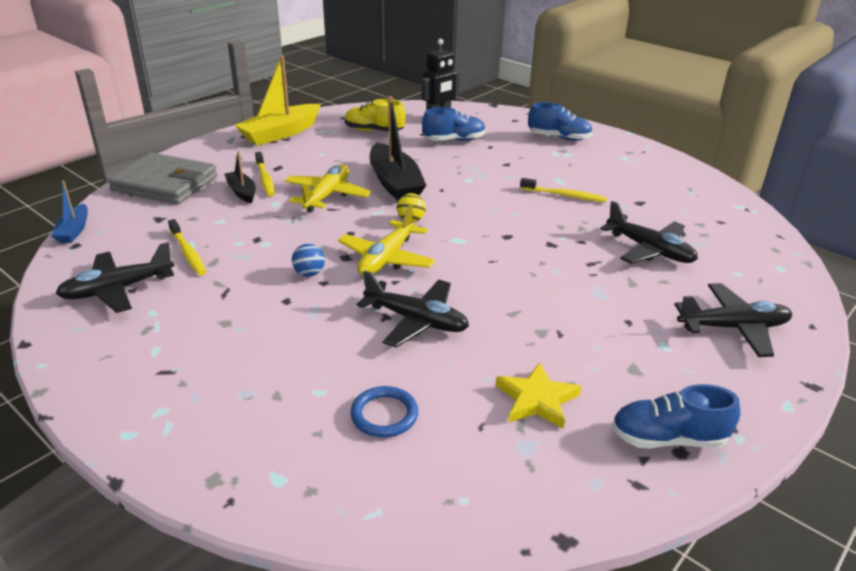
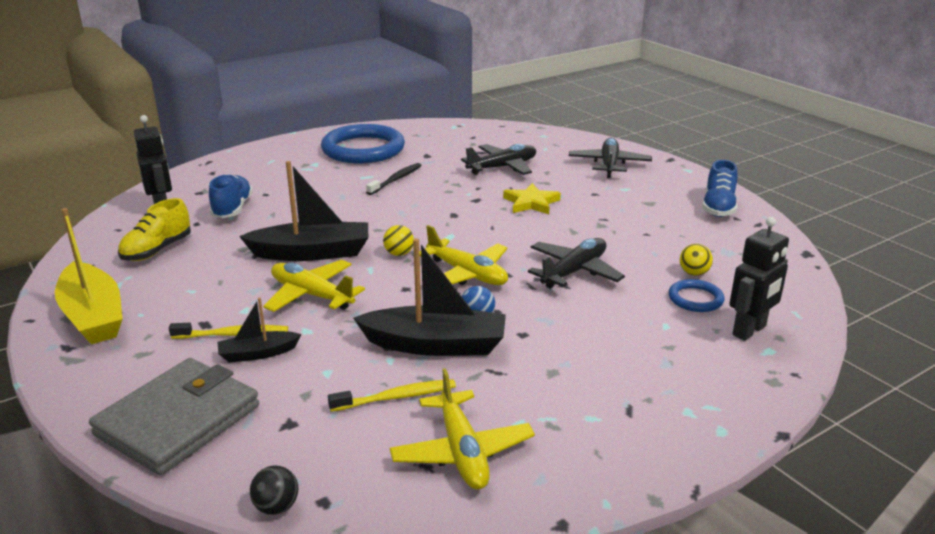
camera: 75 degrees left, 5 degrees down
blue boat [51,181,88,243] -> black ball [250,466,298,515]
black plane [56,242,174,313] -> yellow plane [390,368,535,490]
yellow star [496,362,581,429] -> yellow star moved to [503,183,561,214]
yellow toothbrush [520,178,607,202] -> black toothbrush [366,163,422,195]
blue shoe [528,102,593,141] -> none
none -> blue ring [321,124,405,163]
none -> black boat [353,238,506,356]
none -> yellow ball [680,244,713,276]
none -> black robot [729,217,789,341]

